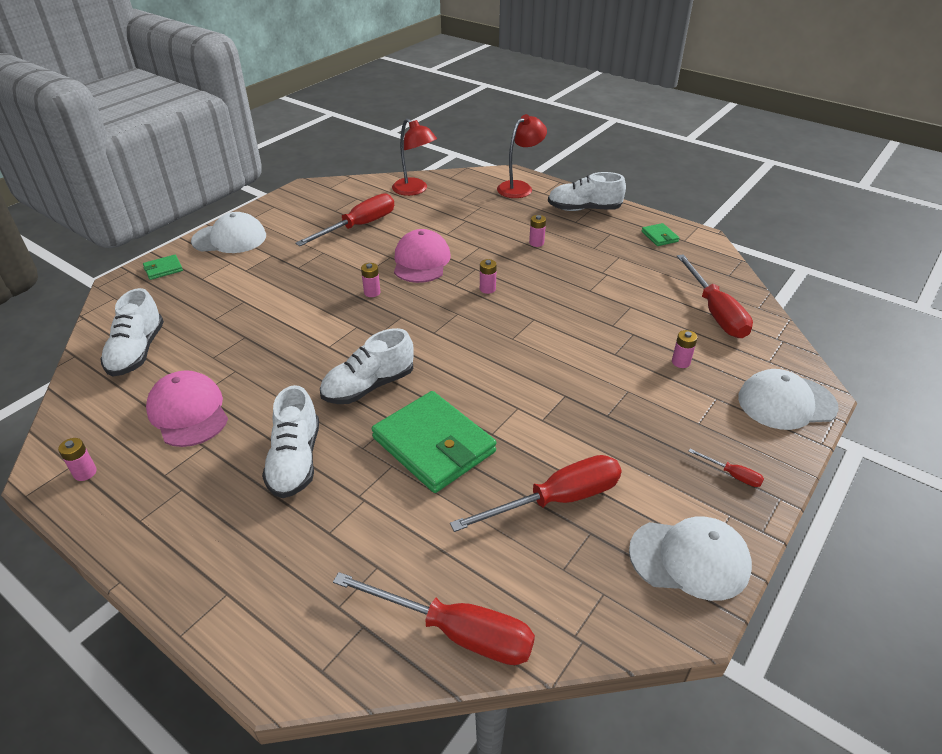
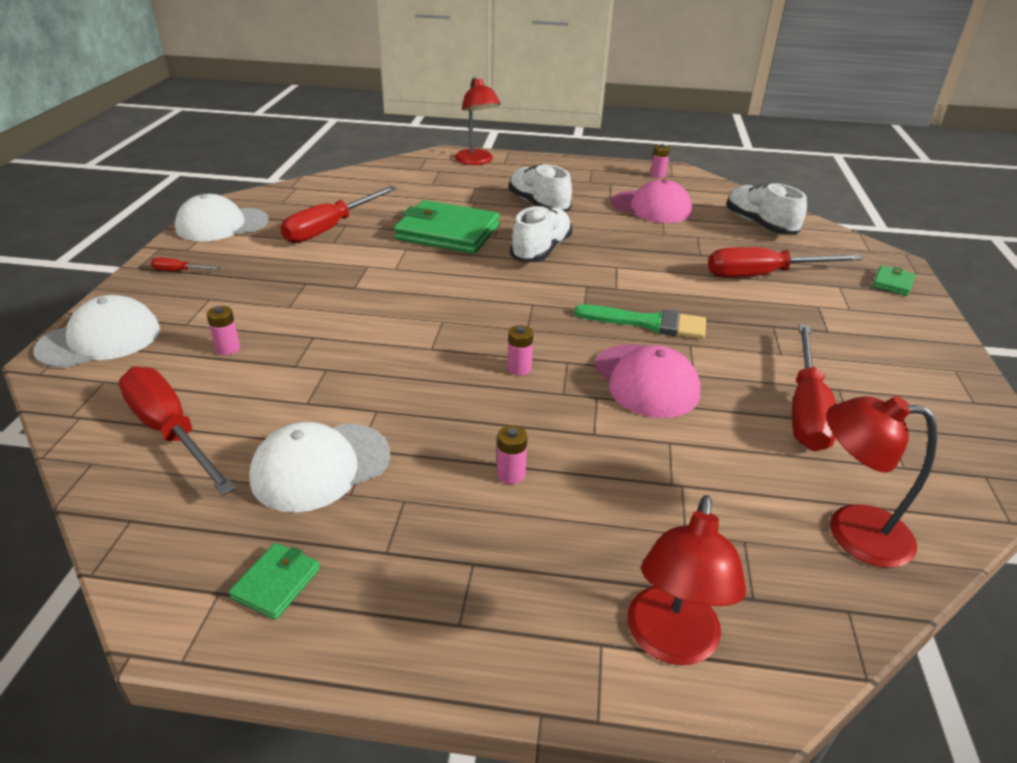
camera: 150 degrees right, 5 degrees down
white cap [191,212,266,253] -> white cap moved to [249,422,390,512]
red screwdriver [333,572,535,665] -> red screwdriver moved to [708,247,863,277]
pink battery [361,263,380,297] -> green brush [574,304,706,339]
white shoe [548,172,626,211] -> none
green wallet [642,223,679,246] -> green wallet turned 75 degrees clockwise [229,543,320,620]
none -> red lamp [454,77,500,165]

